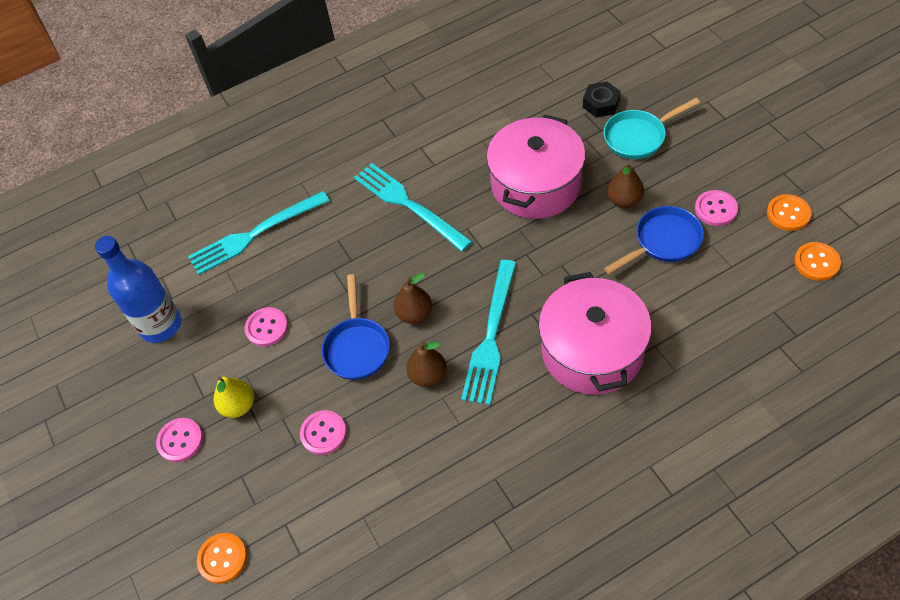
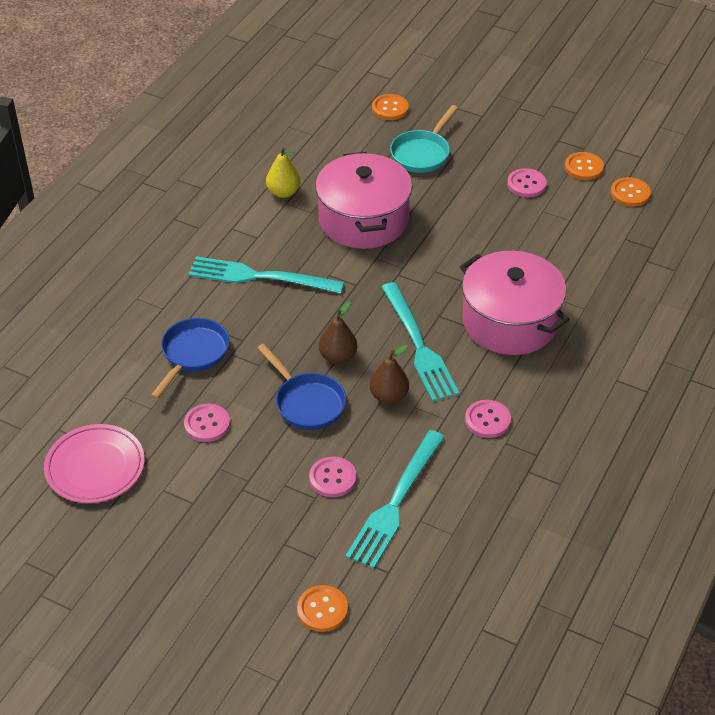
camera: 40 degrees left, 10 degrees down
blue bottle [95,236,181,343] -> pink plate [44,424,145,503]
pink button [156,418,203,462] -> pink button moved to [465,400,511,438]
turquoise fork [188,191,330,275] -> turquoise fork moved to [346,430,445,569]
yellow pear [214,377,254,418] -> yellow pear moved to [266,148,301,198]
black nut [583,81,621,118] -> none
blue pan [604,206,704,274] -> blue pan moved to [151,318,229,399]
brown pear [607,162,644,208] -> none
none -> orange button [372,94,409,120]

